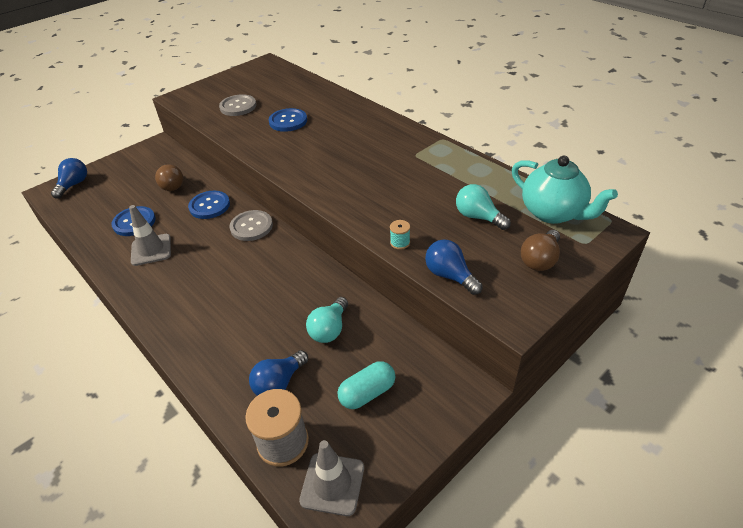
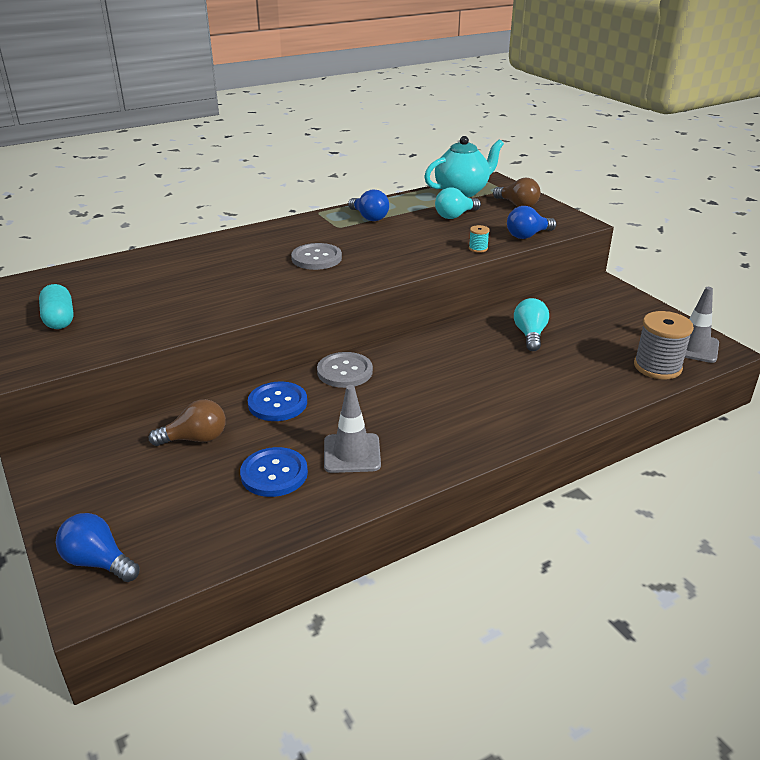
camera: 80 degrees left, 10 degrees down
grey button [219,94,256,116] -> grey button moved to [291,243,342,270]
blue light bulb [249,350,308,396] -> blue light bulb moved to [348,189,389,221]
blue button [269,108,307,132] -> none
turquoise light bulb [306,297,348,343] -> turquoise light bulb turned 120 degrees counterclockwise [514,298,549,351]
turquoise capsule [337,361,395,409] -> turquoise capsule moved to [39,284,74,329]

